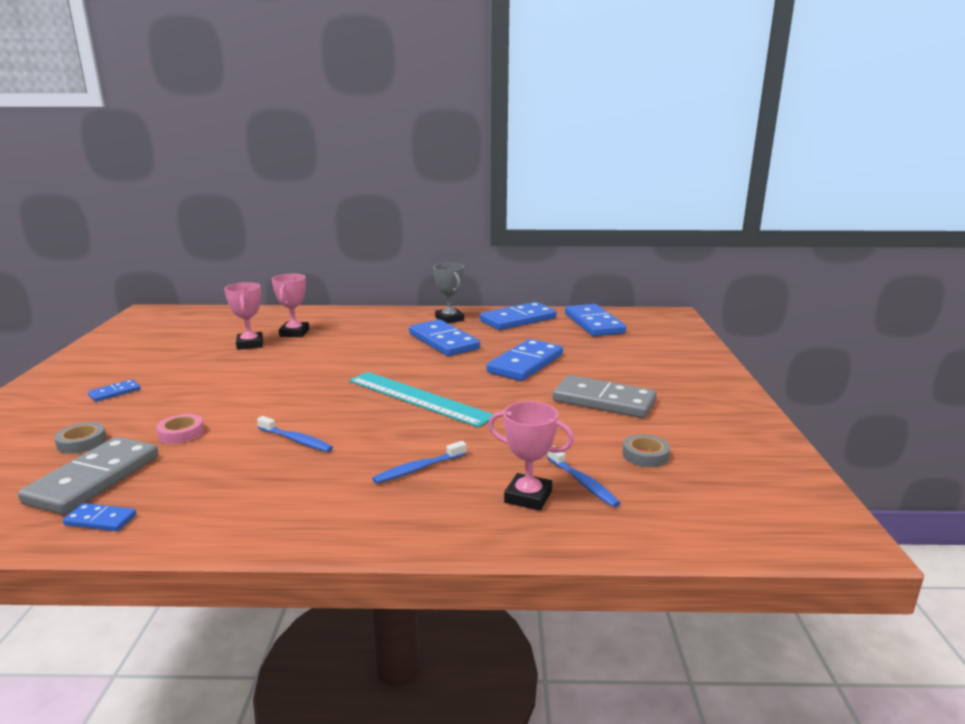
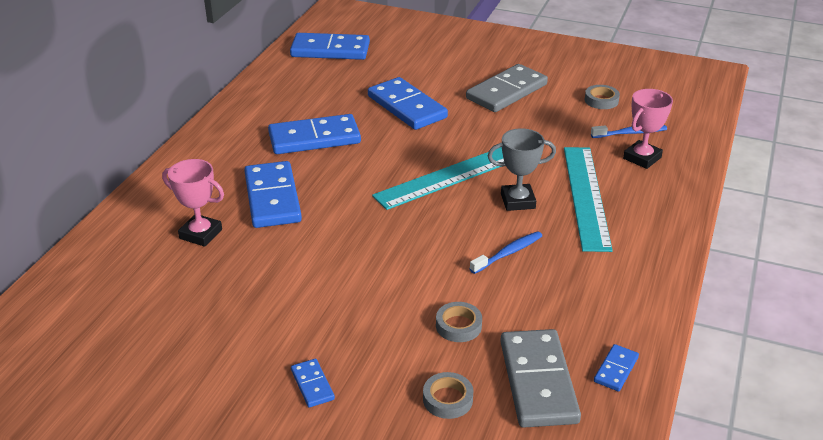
camera: 70 degrees left, 15 degrees up
grey domino [18,437,159,515] -> grey domino turned 45 degrees clockwise [500,329,581,428]
pink tape [156,414,204,444] -> grey tape [436,302,482,342]
pink trophy [224,282,263,350] -> none
blue toothbrush [372,441,467,484] -> turquoise ruler [564,147,613,252]
grey trophy [433,263,464,323] -> grey trophy moved to [488,128,556,211]
blue domino [480,302,556,330] -> blue domino moved to [244,161,302,228]

